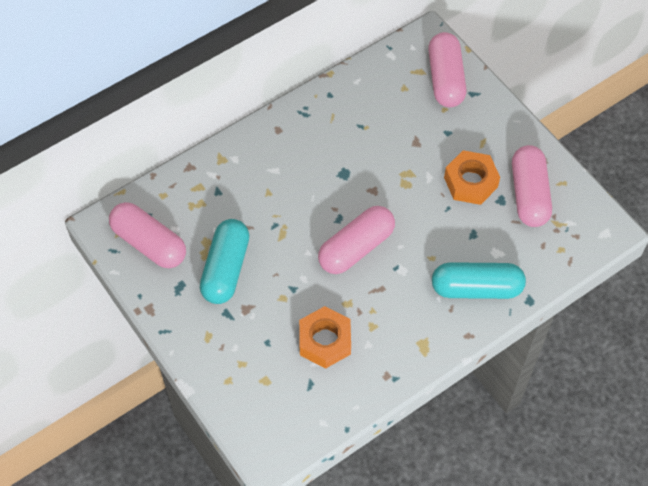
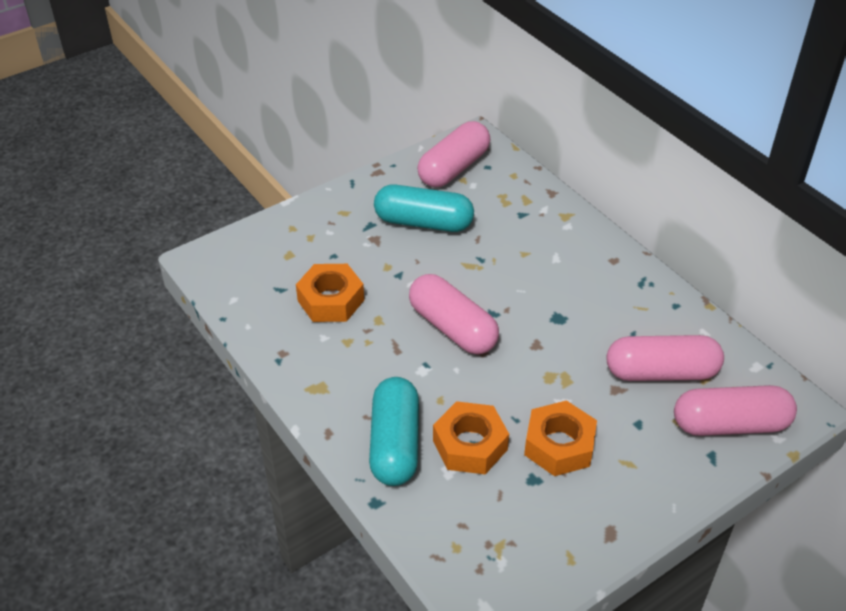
camera: 90 degrees right, 15 degrees down
pink capsule [512,145,552,227] -> pink capsule moved to [607,335,724,381]
none -> orange nut [433,401,509,474]

